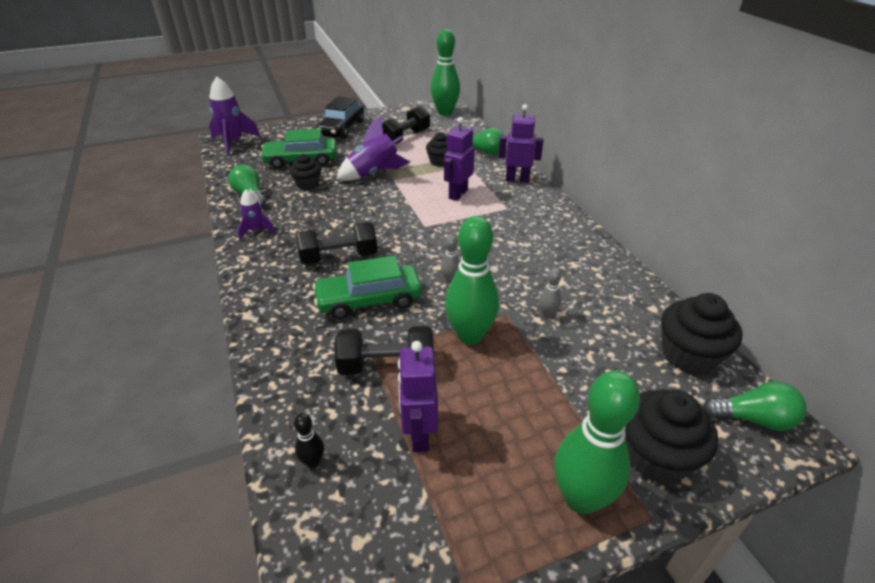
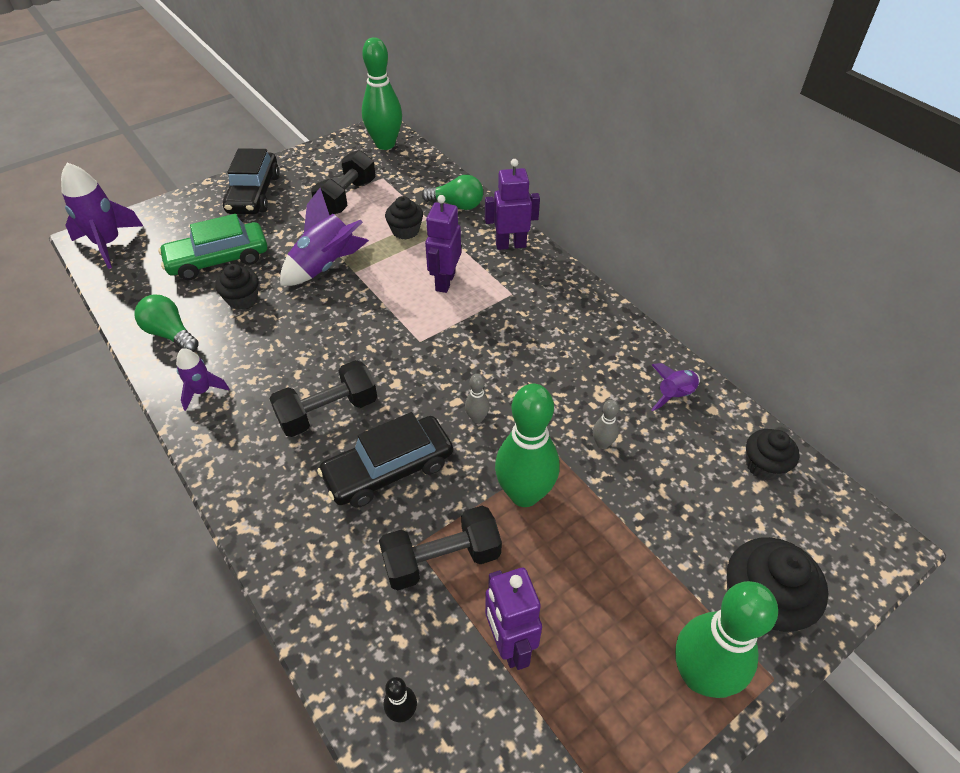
camera: 15 degrees left, 10 degrees up
green car [312,256,422,319] -> black car [317,412,453,508]
black cupcake [661,293,743,375] -> black cupcake [746,429,800,481], size x0.62
green light bulb [703,381,806,431] -> none
none -> purple rocket [651,363,700,411]

